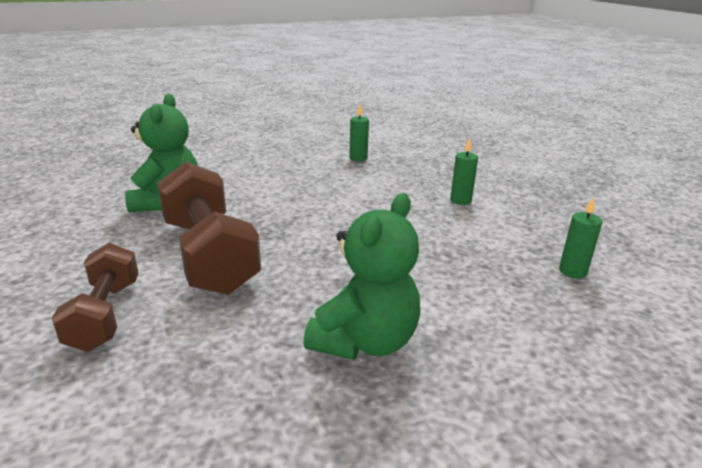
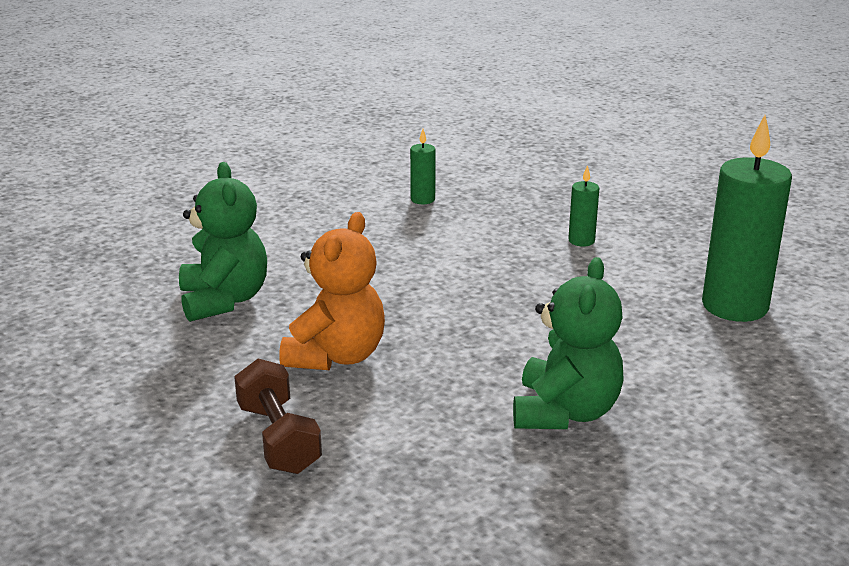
camera: 15 degrees left, 0 degrees up
brown dumbbell [157,162,261,295] -> orange teddy bear [279,212,385,370]
green candle [559,196,602,279] -> green candle [702,115,792,322], size x2.22

